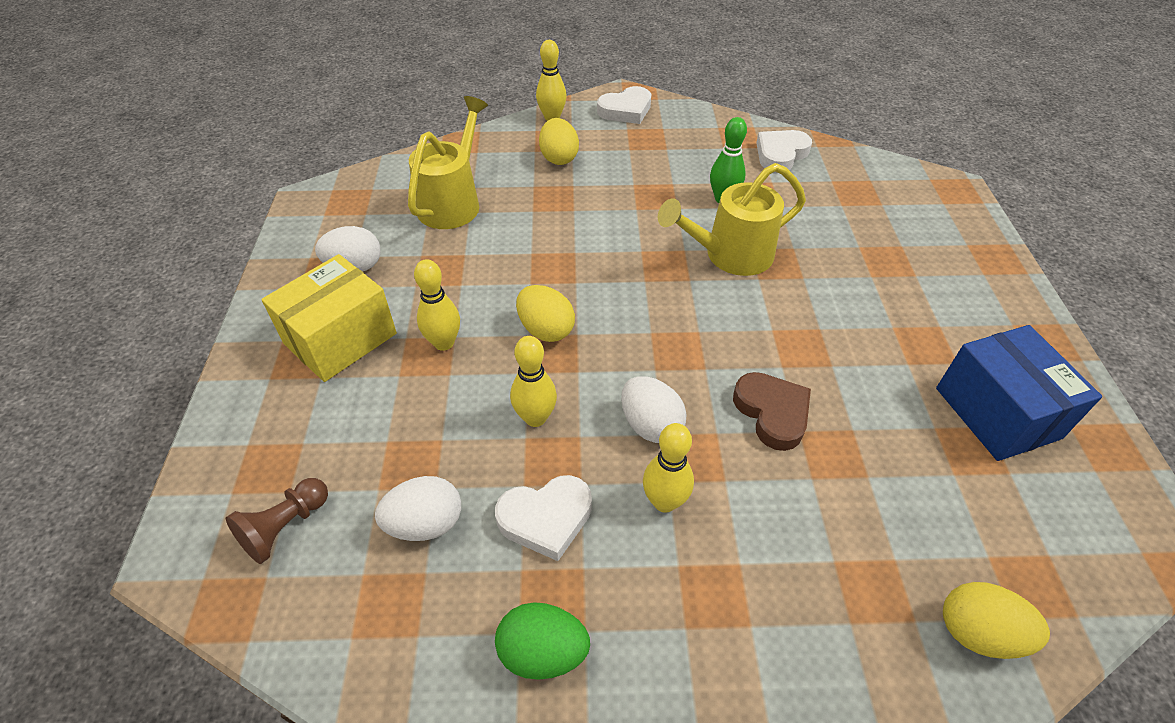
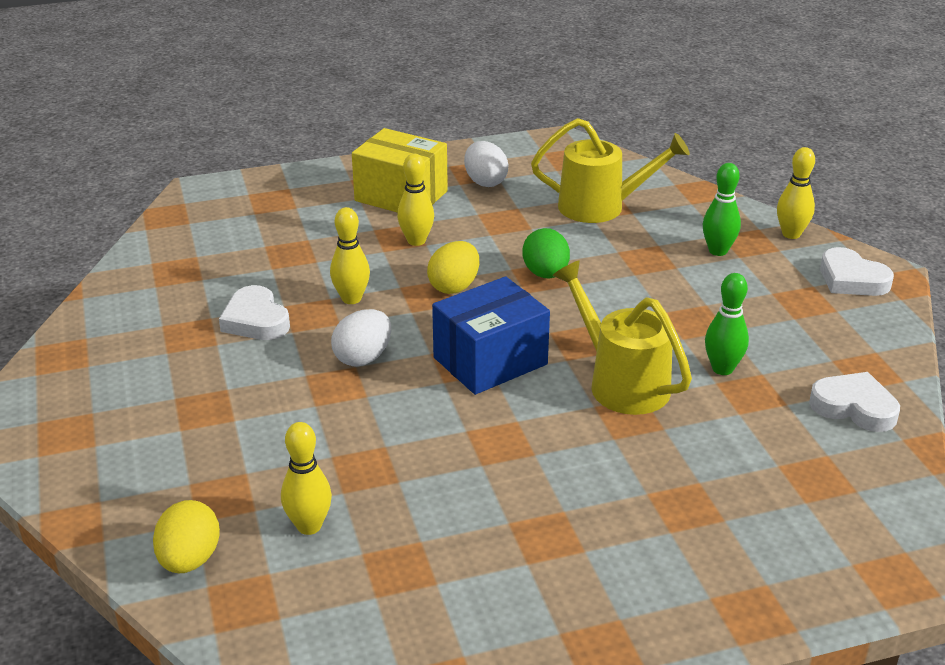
camera: 75 degrees right, 15 degrees down
brown pawn [226,478,328,564] -> none
white egg [375,476,461,541] -> none
green egg [495,602,590,679] -> green egg moved to [522,228,570,279]
yellow egg [539,118,579,165] -> green bowling pin [703,163,741,256]
yellow bowling pin [643,423,694,513] -> yellow bowling pin moved to [281,422,332,535]
brown heart [733,372,811,451] -> none
blue box [936,325,1102,461] -> blue box moved to [432,276,550,395]

